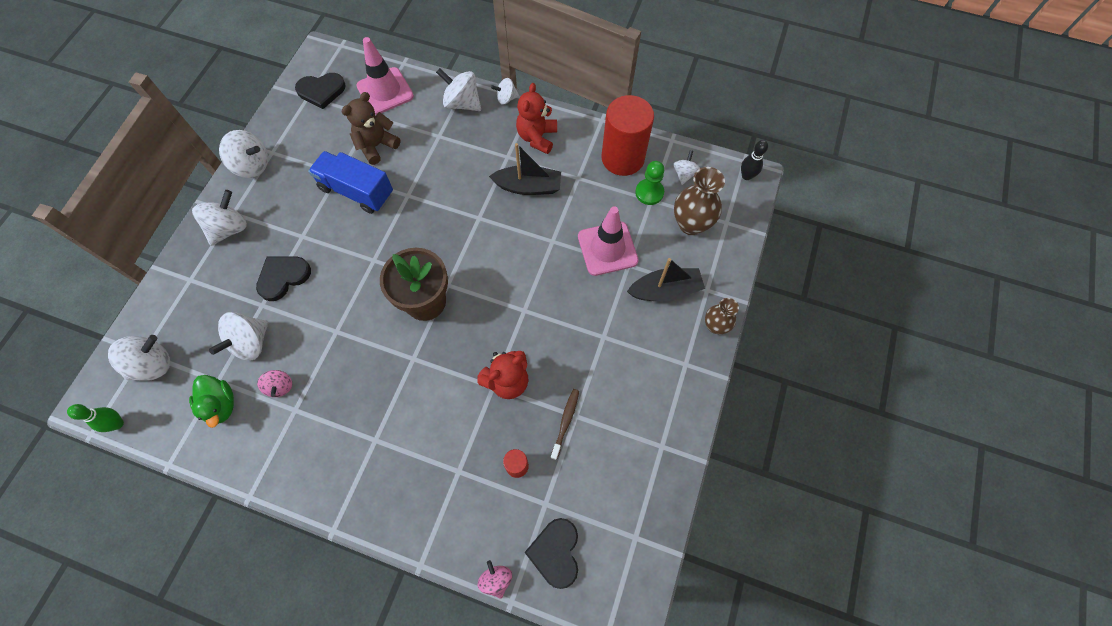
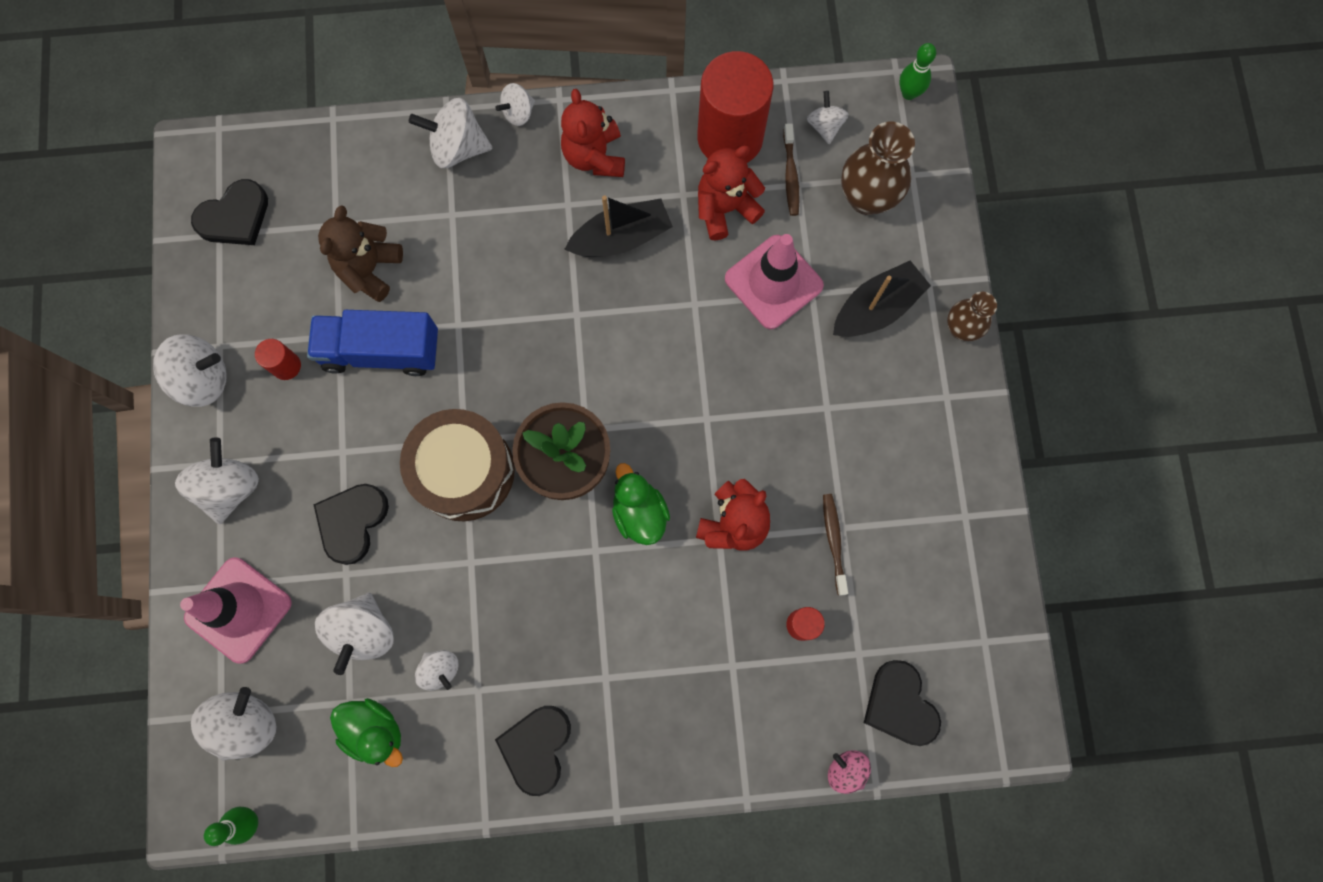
camera: 25 degrees left, 10 degrees up
pink spinning top [257,370,292,397] -> white spinning top [415,650,458,691]
pink traffic cone [356,37,414,115] -> pink traffic cone moved to [180,558,292,663]
green pawn [635,161,664,205] -> brown toothbrush [783,123,800,216]
black bowling pin [741,140,768,180] -> green bowling pin [899,43,936,100]
none -> red cylinder [255,339,301,380]
none -> brown drum [400,409,515,521]
none -> black heart [495,706,571,796]
none -> green duck [612,463,670,545]
none -> red teddy bear [698,146,765,241]

